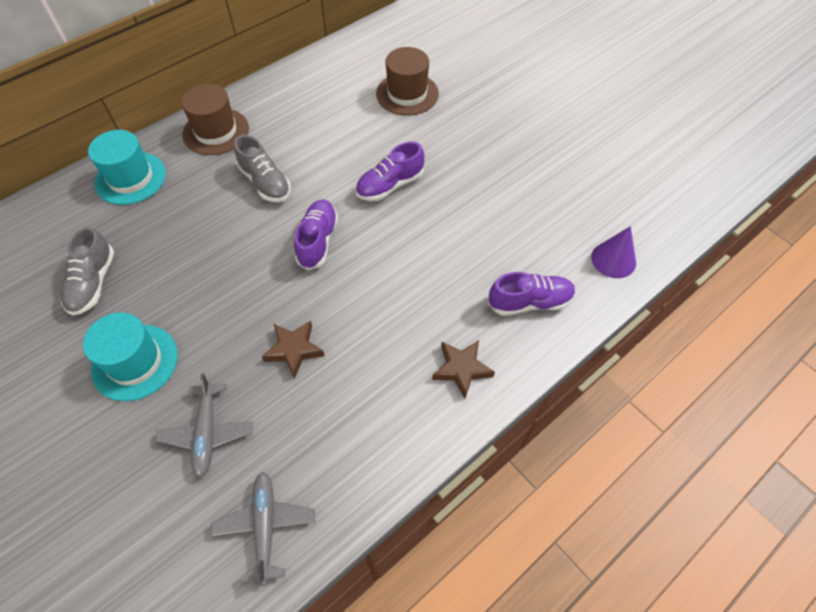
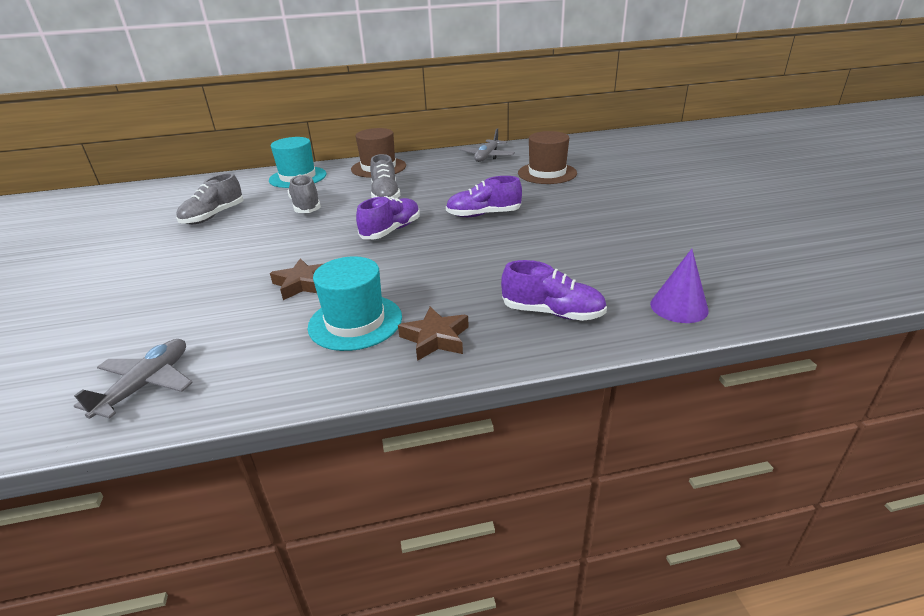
camera: 30 degrees right, 25 degrees down
turquoise hat [83,312,178,401] -> turquoise hat moved to [308,256,402,351]
grey plane [155,373,253,478] -> grey plane moved to [460,129,515,162]
none -> grey shoe [288,174,321,213]

